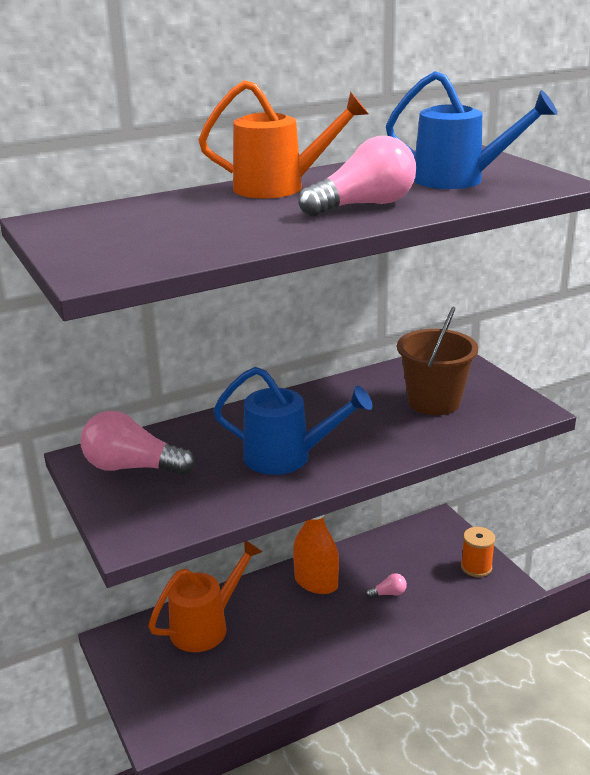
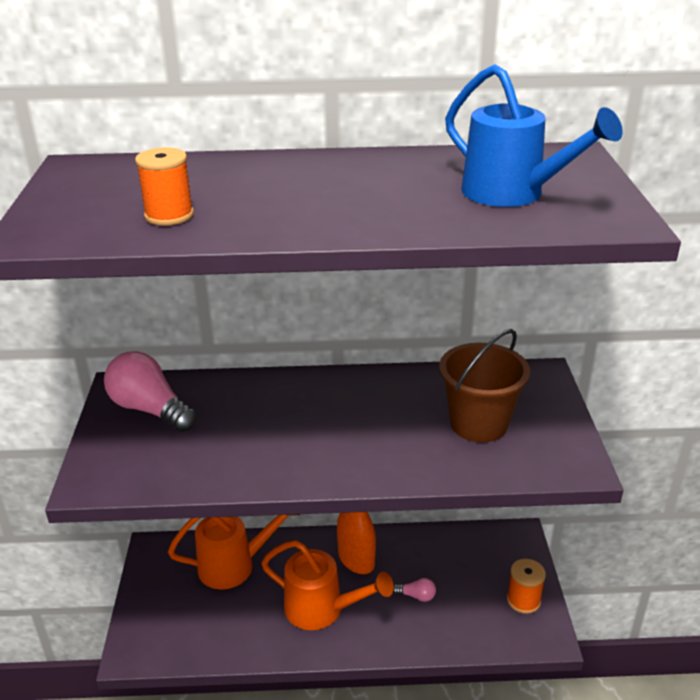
camera: 25 degrees right, 5 degrees up
orange watering can [199,80,369,198] -> orange watering can moved to [261,540,394,630]
blue watering can [213,367,372,475] -> none
pink light bulb [298,136,416,217] -> none
none -> orange spool [135,147,194,226]

